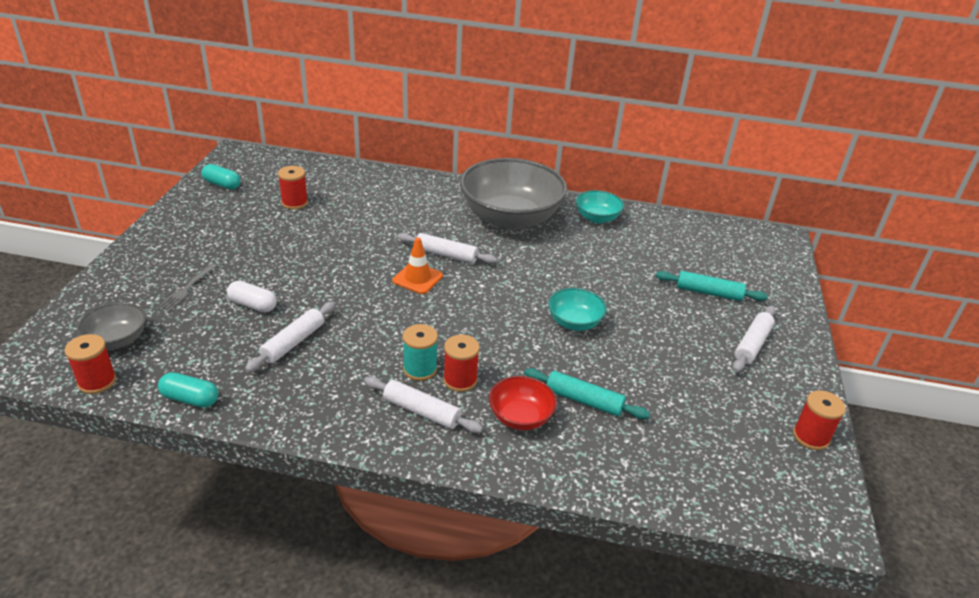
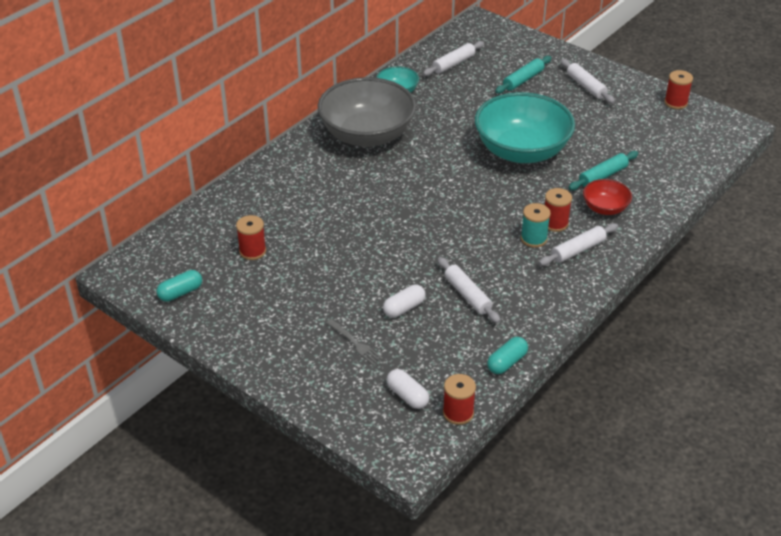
camera: 60 degrees left, 5 degrees up
grey bowl [77,302,146,349] -> white capsule [387,369,429,409]
orange traffic cone [392,237,443,294] -> none
white rolling pin [397,233,497,264] -> white rolling pin moved to [423,41,484,76]
turquoise bowl [548,288,607,331] -> turquoise bowl [475,92,575,163], size x2.15

